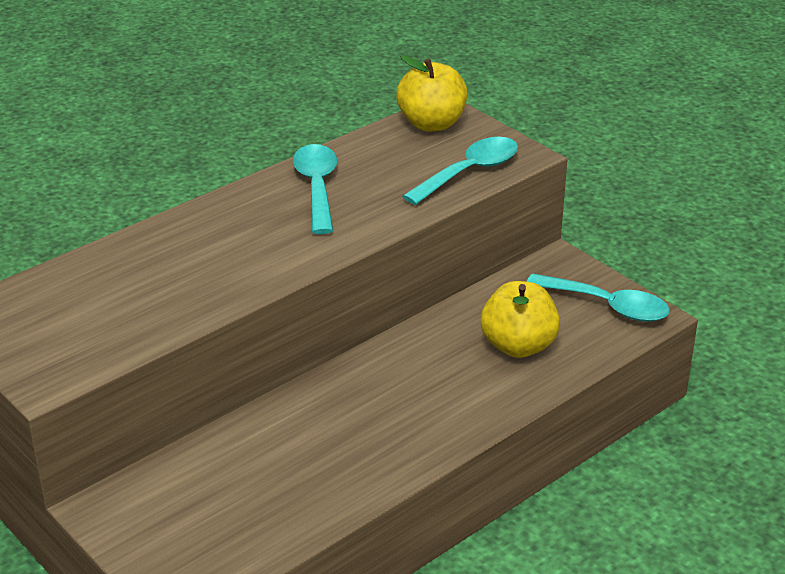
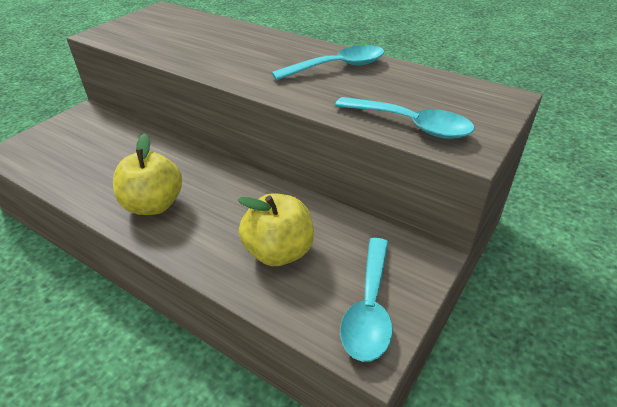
camera: 75 degrees right, 5 degrees up
yellow apple [396,55,467,131] -> yellow apple moved to [113,133,182,215]

